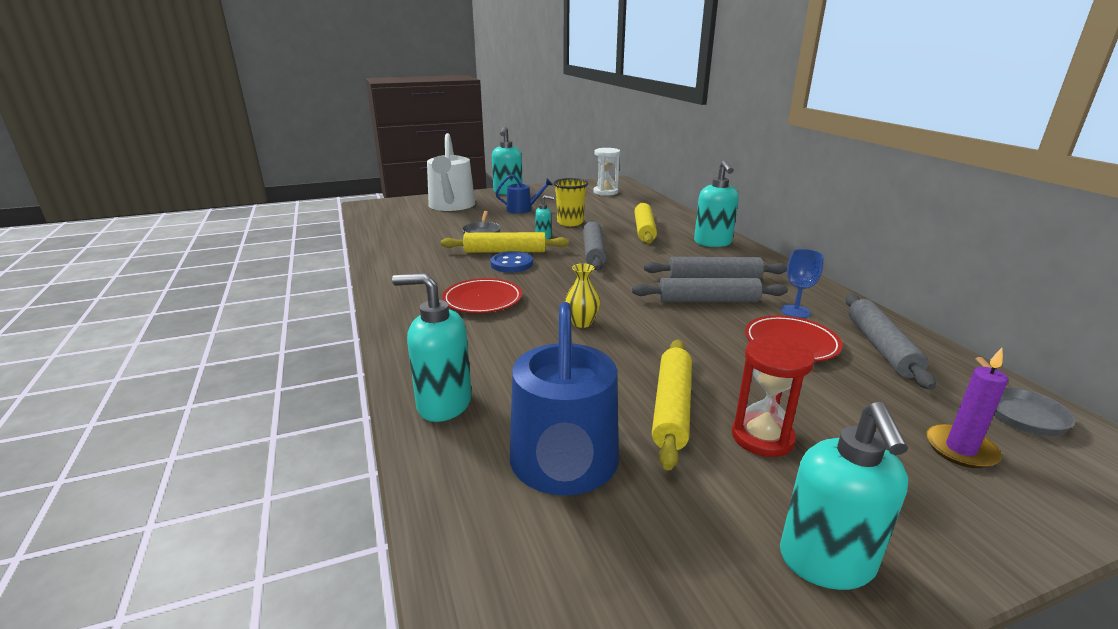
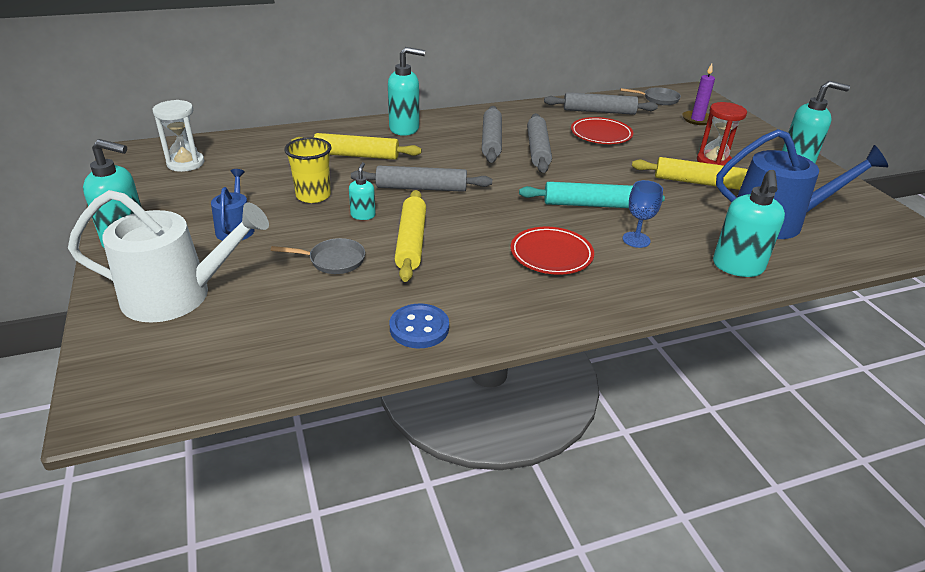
camera: 90 degrees left, 10 degrees up
blue button [490,251,533,273] -> blue button moved to [390,303,449,348]
yellow vase [565,263,600,328] -> turquoise rolling pin [519,182,665,208]
blue goblet [781,249,824,318] -> blue goblet moved to [623,180,663,248]

